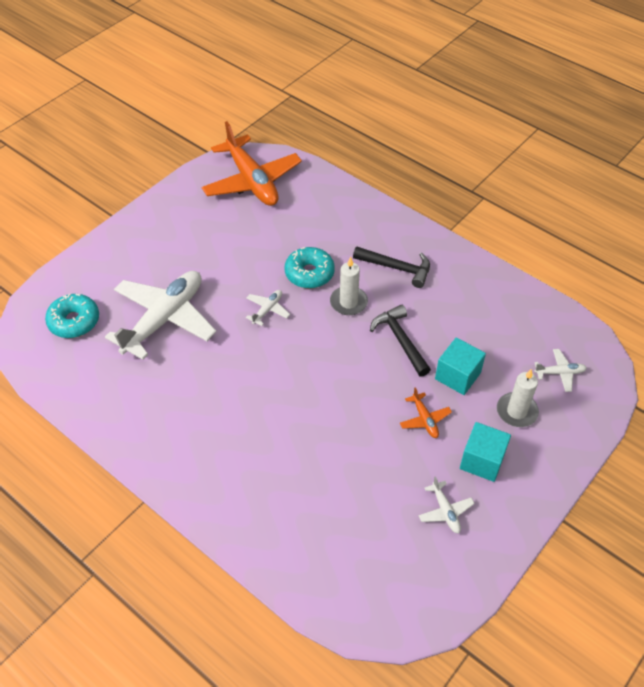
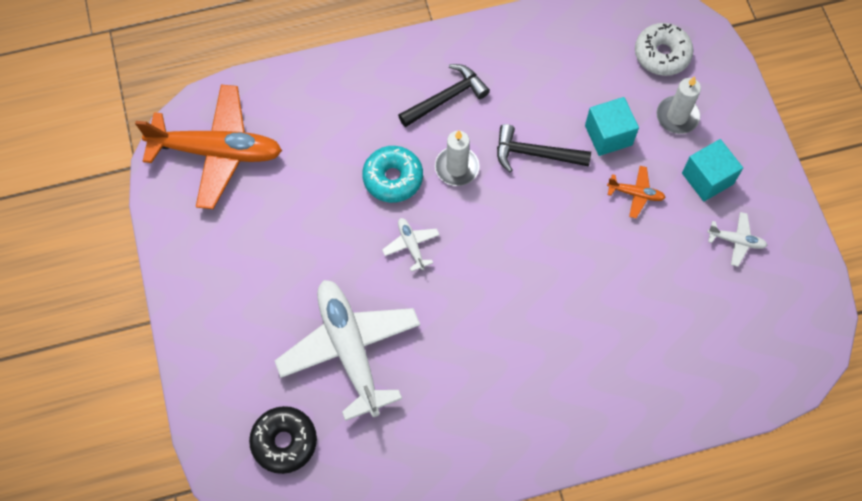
camera: 55 degrees left, 15 degrees up
turquoise donut [45,294,99,338] -> black donut [249,406,317,474]
white plane [534,349,587,392] -> white donut [635,23,694,76]

